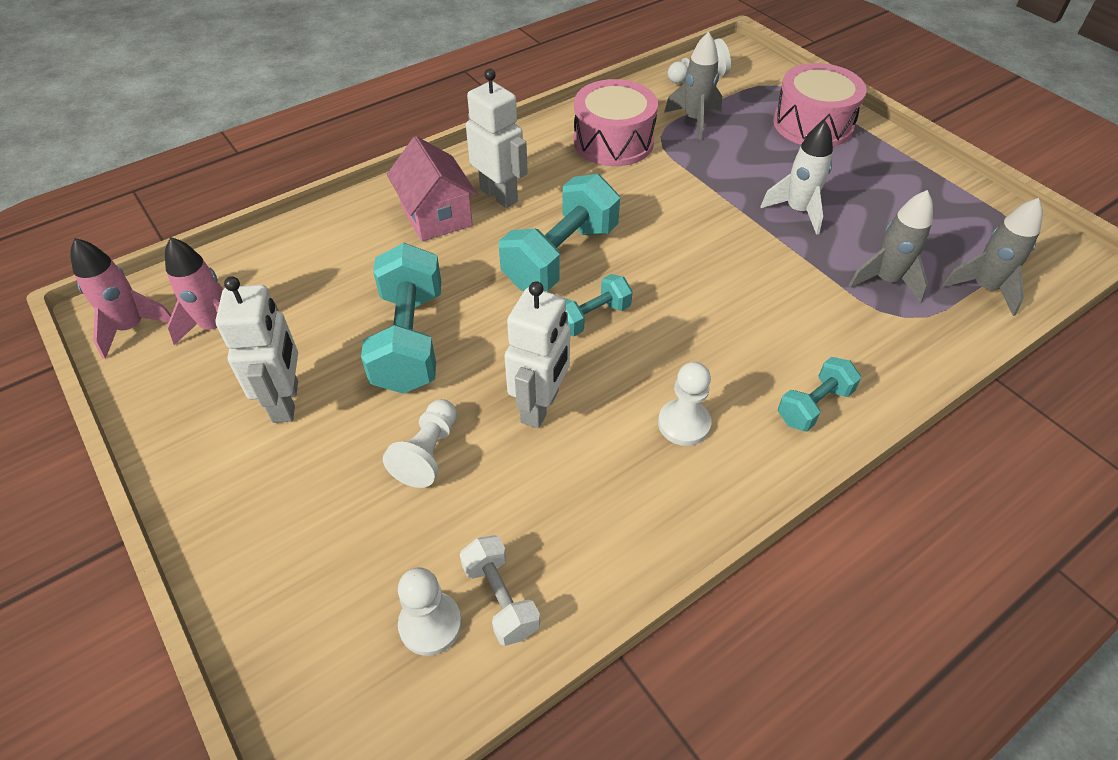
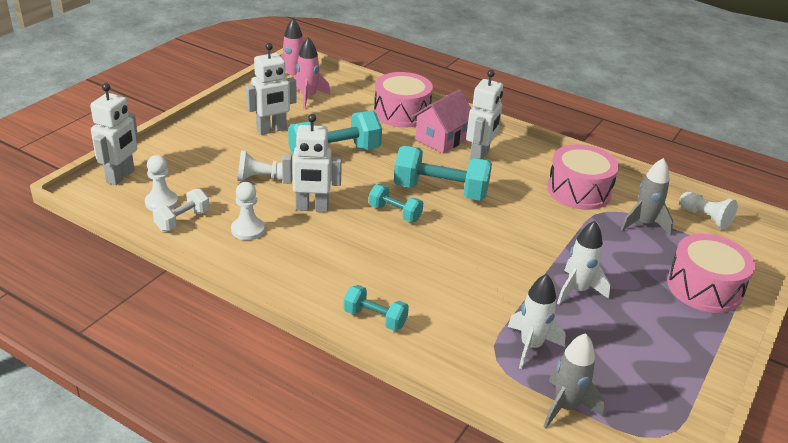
camera: 65 degrees right, 15 degrees down
white pawn [658,362,711,446] -> white pawn moved to [231,182,265,240]
grey rocket [848,190,933,303] -> white rocket [508,274,566,369]
none -> white robot [90,83,138,185]
none -> pink drum [374,72,433,127]

